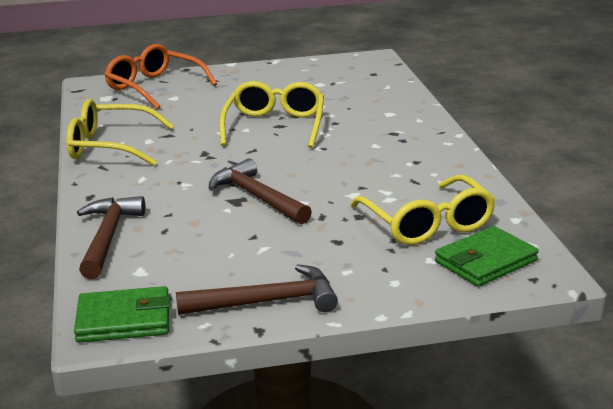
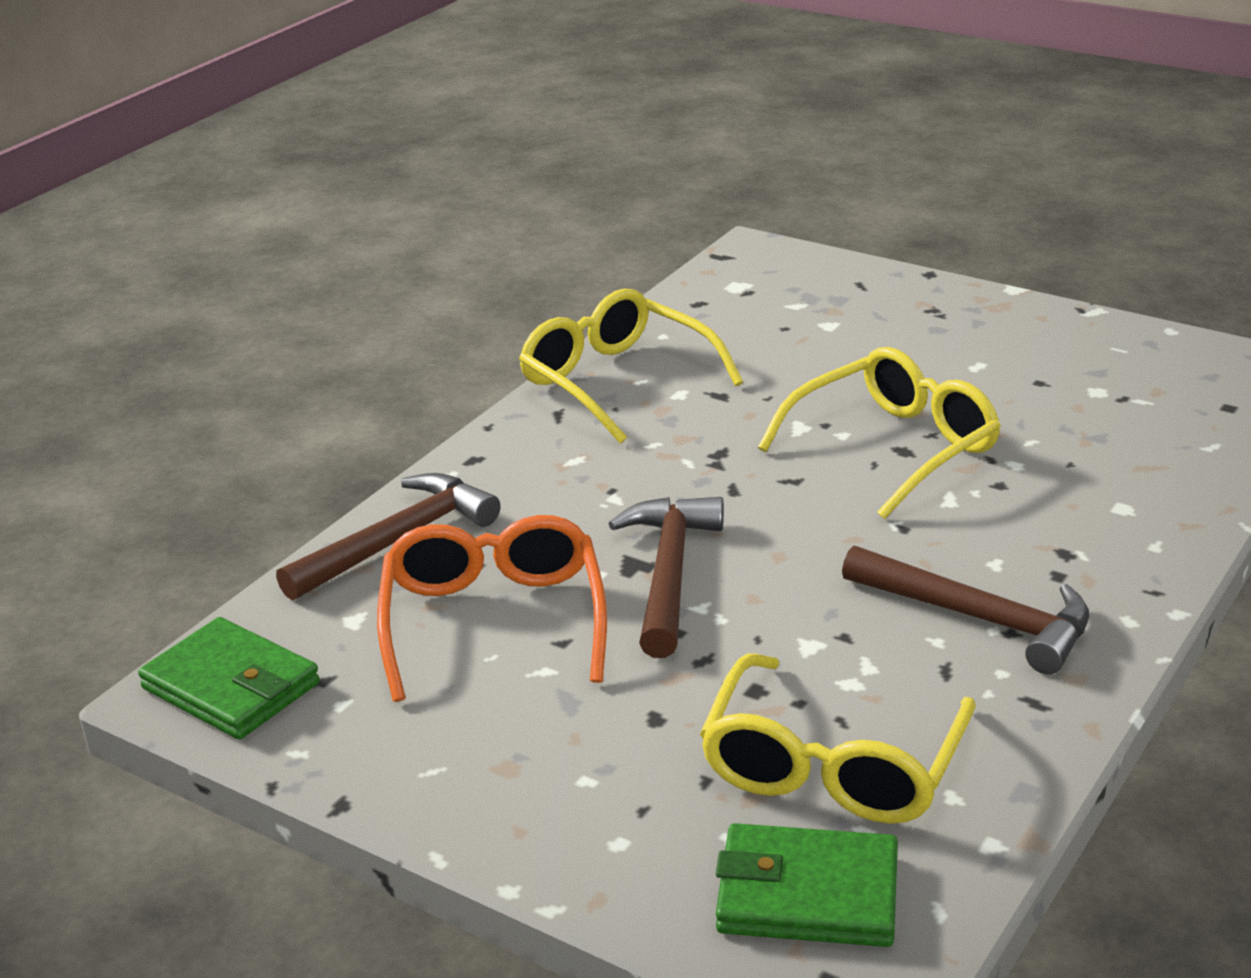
camera: 45 degrees right, 5 degrees up
orange glasses [104,44,217,109] -> orange glasses moved to [377,515,607,702]
brown hammer [176,264,338,315] -> brown hammer moved to [842,545,1089,675]

